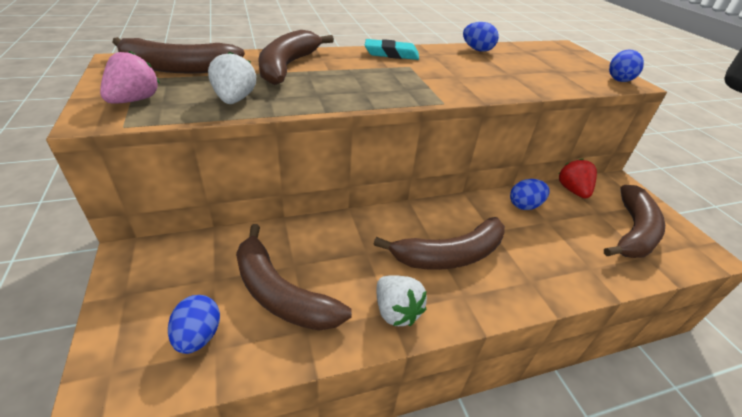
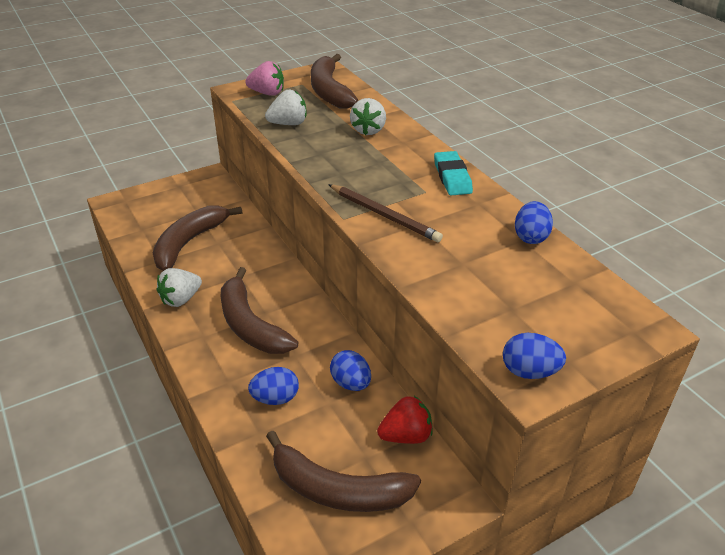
camera: 80 degrees right, 0 degrees up
blue egg [168,295,220,354] -> blue egg moved to [248,367,299,405]
brown banana [258,30,334,85] -> white strawberry [350,98,386,135]
none -> brown pencil [328,184,443,242]

